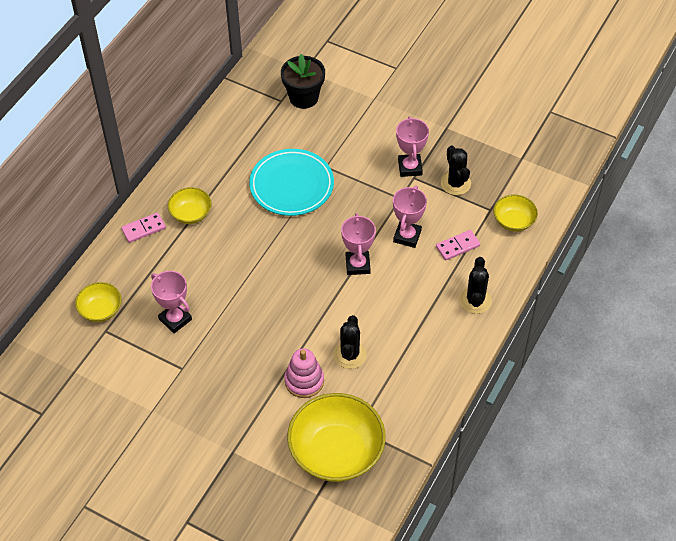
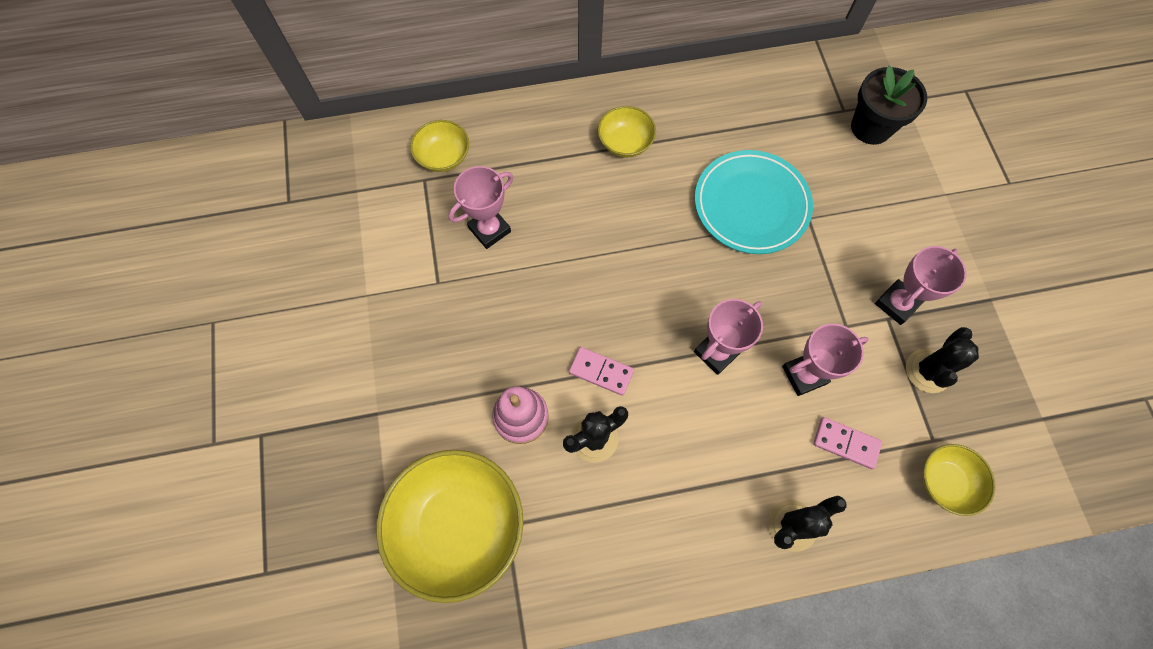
camera: 50 degrees right, 15 degrees up
pink domino [121,212,166,243] -> pink domino moved to [569,347,634,396]
pink trophy [151,271,192,333] -> pink trophy turned 45 degrees clockwise [448,166,513,249]

